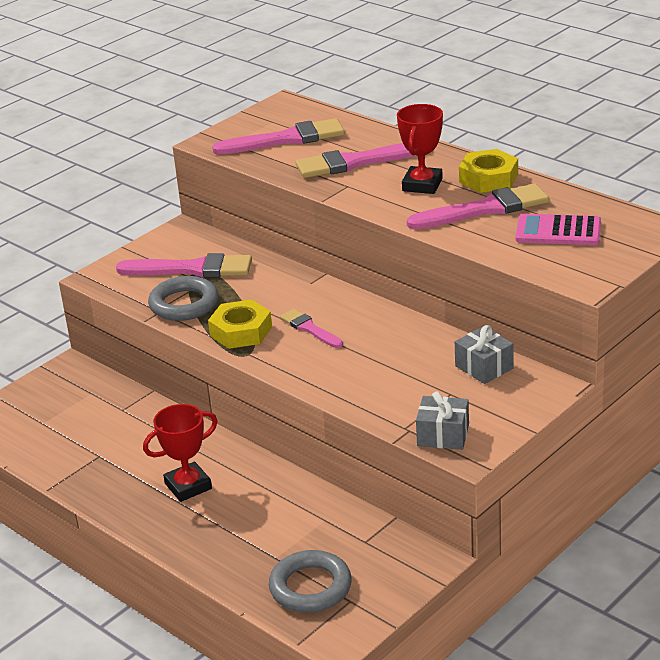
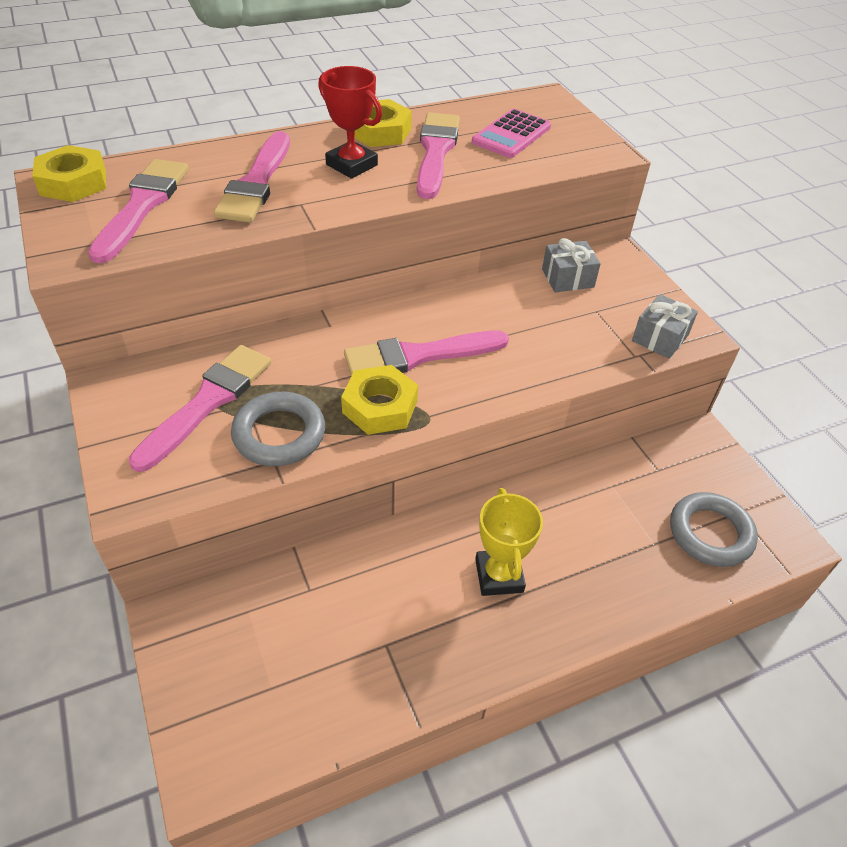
camera: 70 degrees left, 15 degrees up
red trophy [143,404,218,502] -> yellow trophy [475,488,543,596]
pink brush [280,309,343,348] -> pink brush [344,330,509,376], size x1.75
none -> yellow nut [32,145,106,202]

